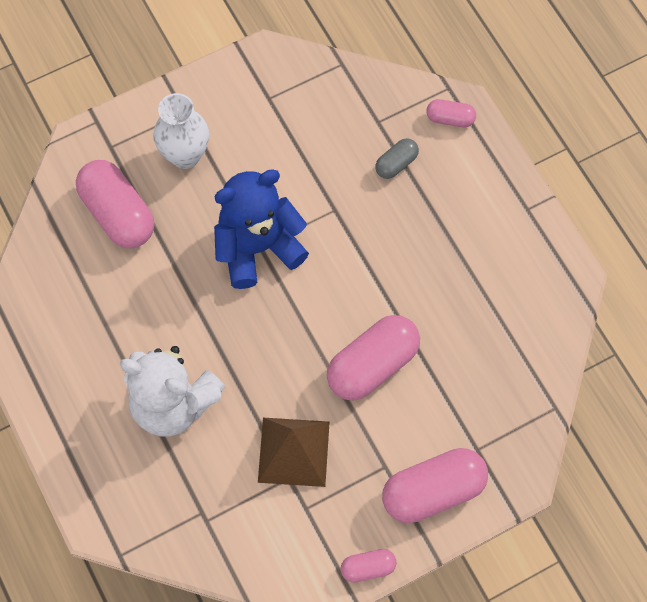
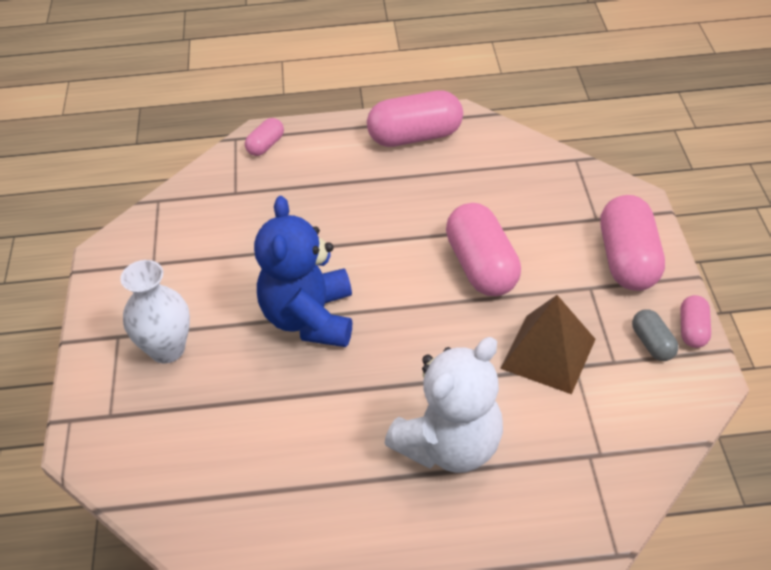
camera: 65 degrees left, 20 degrees down
pink capsule [76,160,154,248] -> pink capsule moved to [367,90,463,147]
grey capsule [375,138,419,179] -> grey capsule moved to [632,309,678,361]

